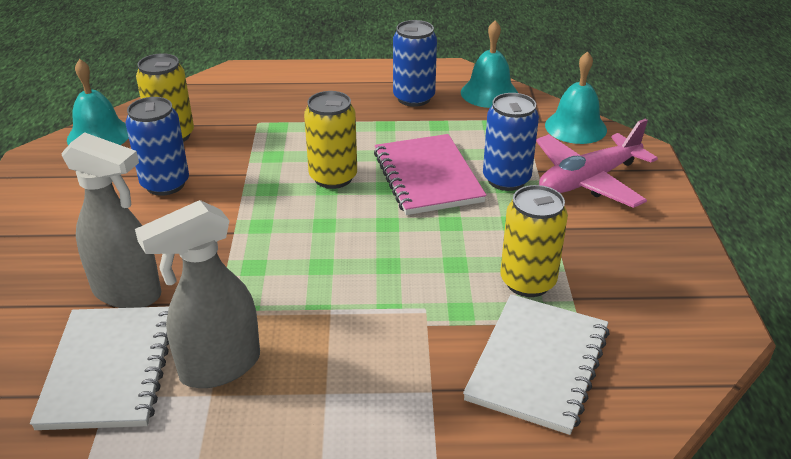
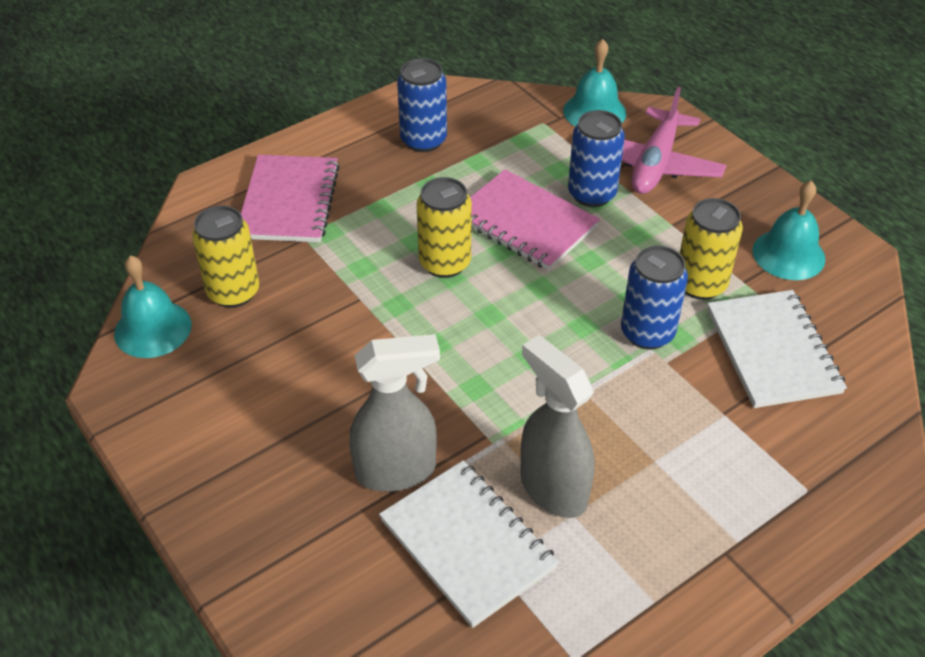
camera: 35 degrees left, 10 degrees up
blue can [125,97,189,196] -> blue can moved to [621,246,688,350]
grey spray bottle [135,200,260,388] -> grey spray bottle turned 120 degrees clockwise [520,335,594,518]
turquoise bell [461,20,518,108] -> turquoise bell moved to [753,181,826,280]
none -> pink notebook [241,155,340,242]

